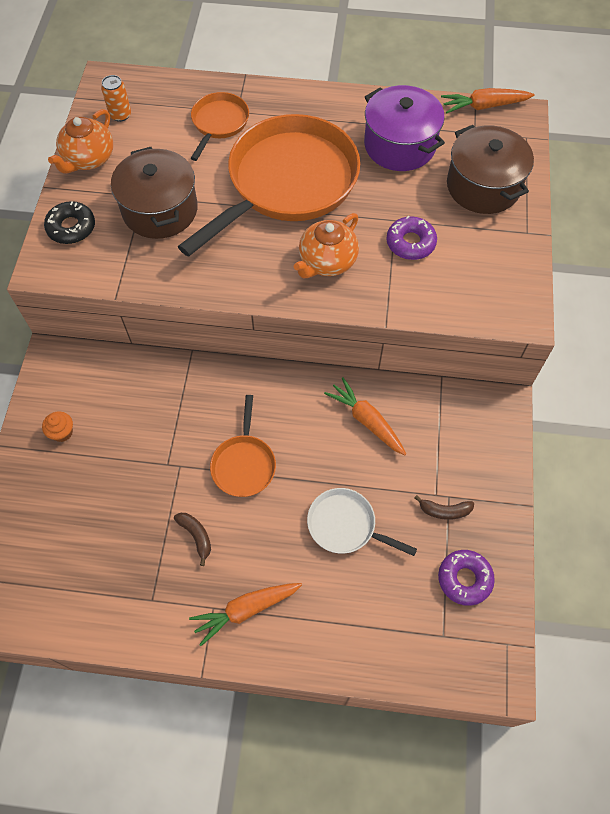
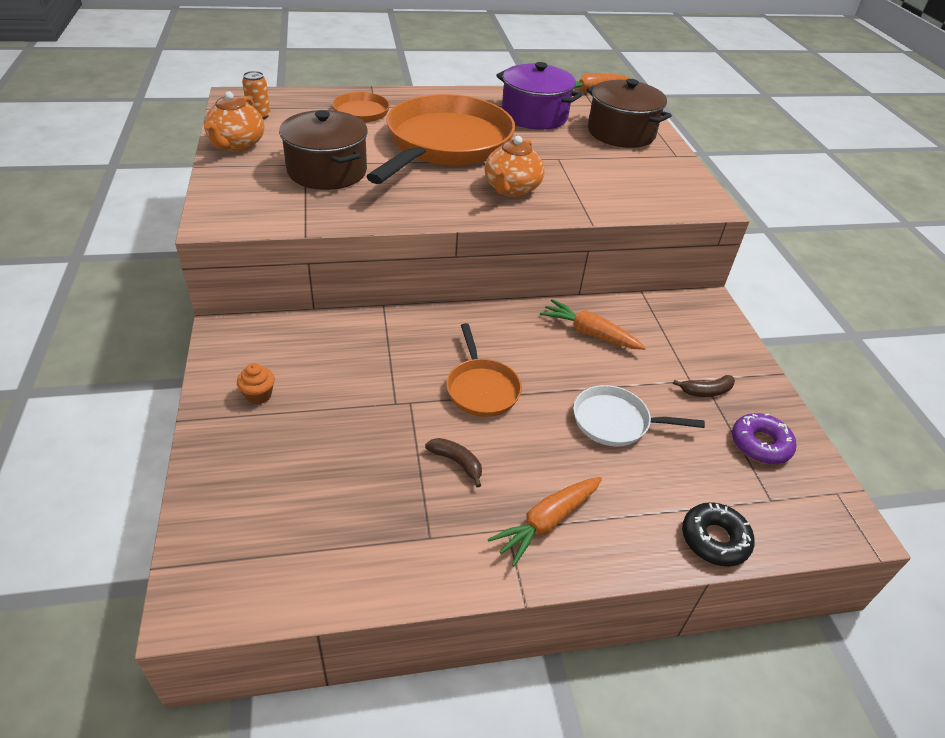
camera: 20 degrees left, 20 degrees down
black donut [44,201,95,244] -> black donut moved to [682,502,755,567]
purple donut [386,216,437,260] -> none

